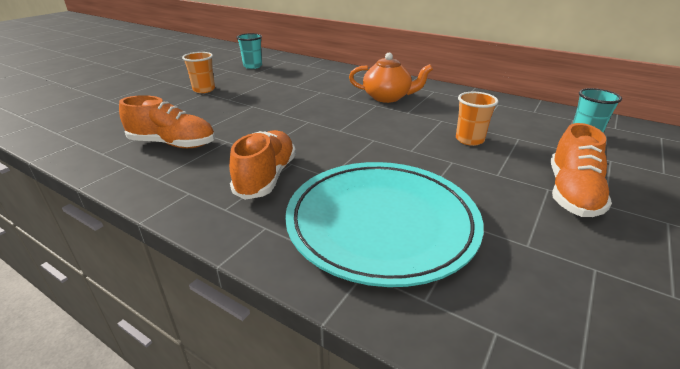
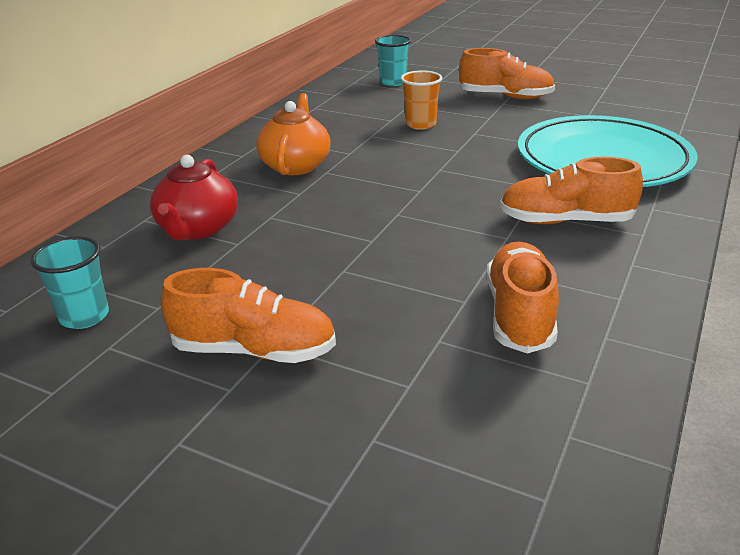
camera: 95 degrees left, 0 degrees up
orange cup [182,52,215,93] -> orange shoe [161,268,336,363]
none -> red teapot [150,155,238,240]

